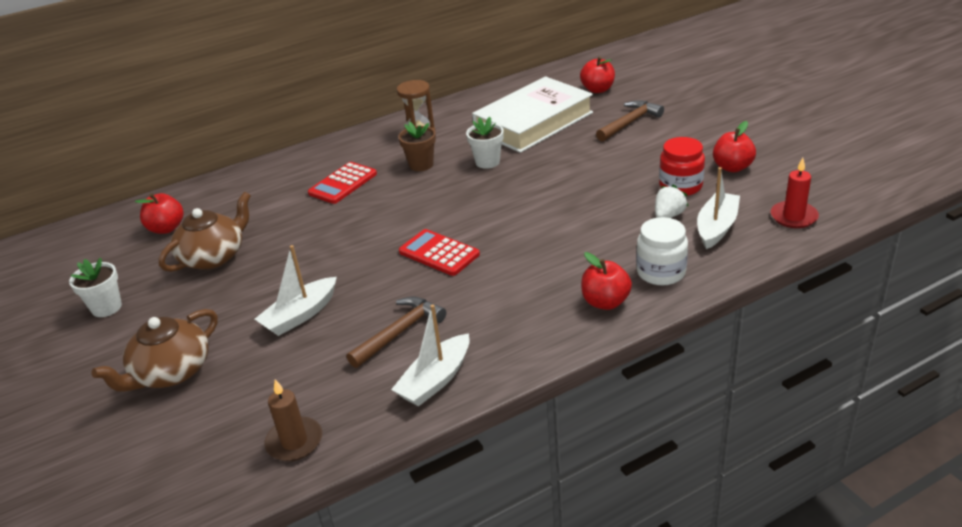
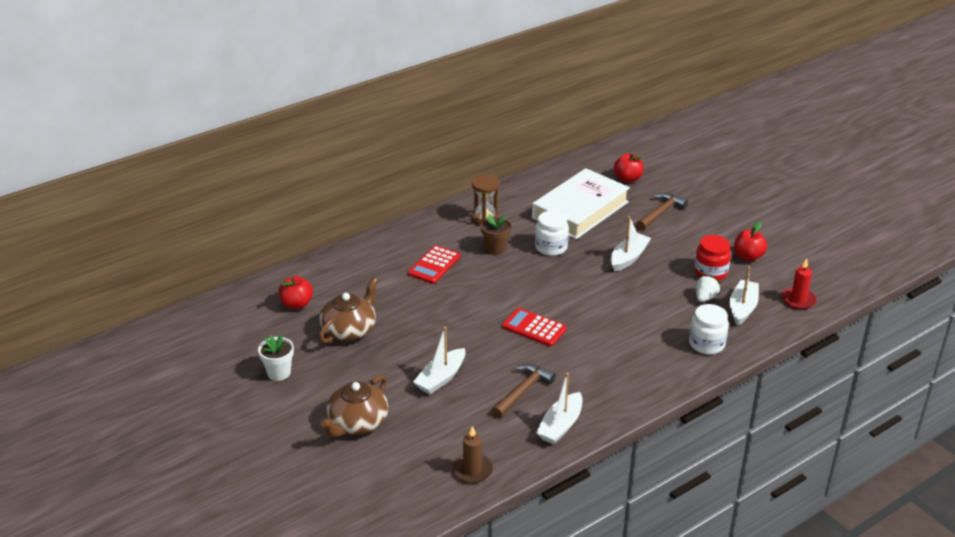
camera: 10 degrees left, 0 degrees up
white flower pot [466,117,504,169] -> white jar [535,211,569,256]
red apple [581,252,632,310] -> none
none -> white boat [611,216,651,272]

